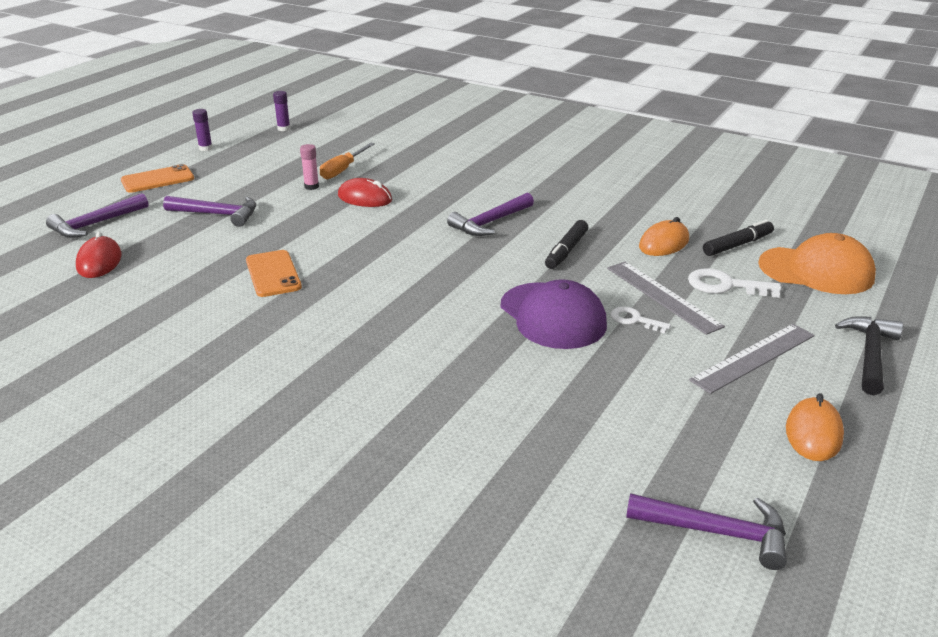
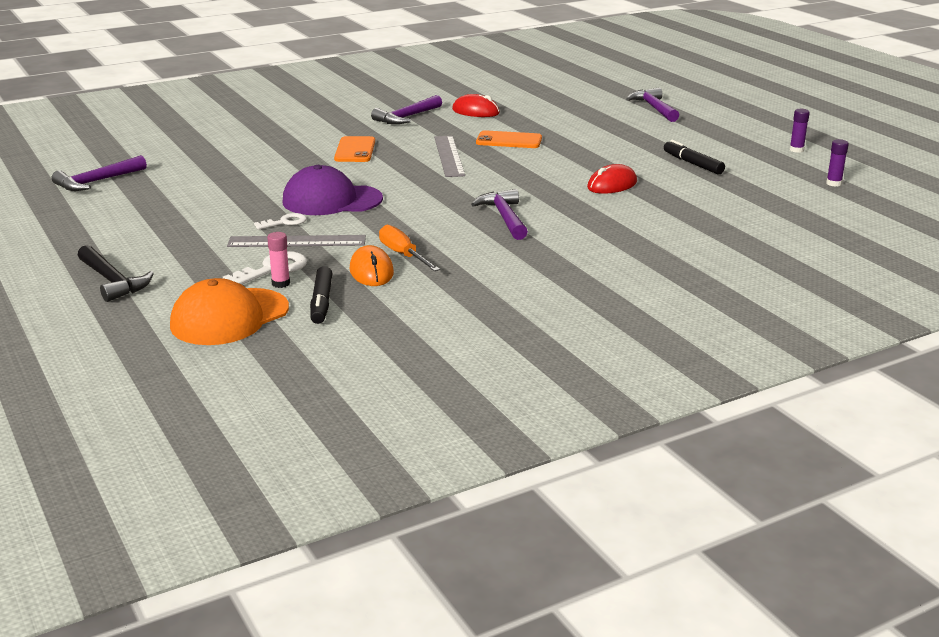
camera: 120 degrees right, 5 degrees down
red mouse [76,232,122,278] -> red mouse moved to [452,94,500,117]
orange phone [121,164,194,193] -> orange phone moved to [334,136,375,162]
purple hammer [163,196,256,227] -> purple hammer moved to [371,95,442,124]
pink glue stick [300,144,319,190] -> pink glue stick moved to [267,232,290,288]
orange screwdriver [320,143,375,179] -> orange screwdriver moved to [379,225,440,271]
black marker [545,220,588,269] -> black marker moved to [664,140,725,174]
grey ruler [689,324,815,394] -> grey ruler moved to [434,136,465,177]
orange mouse [786,393,844,461] -> none

